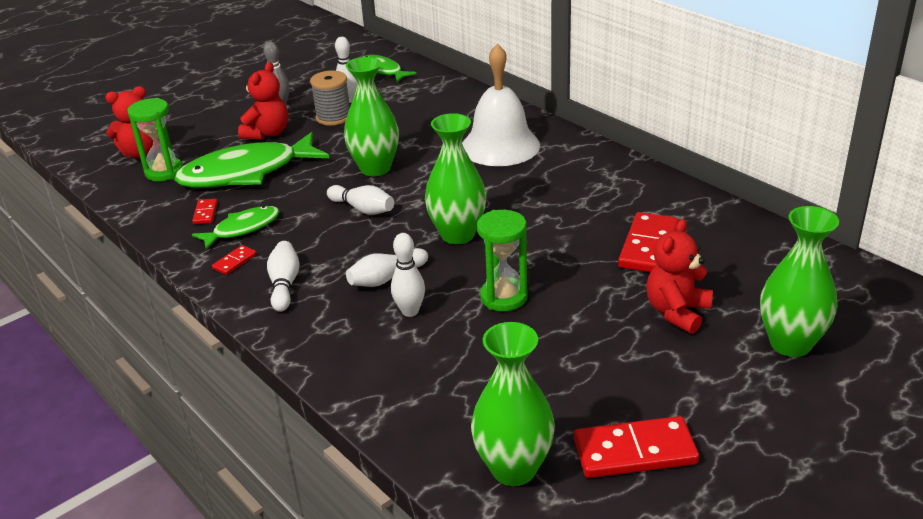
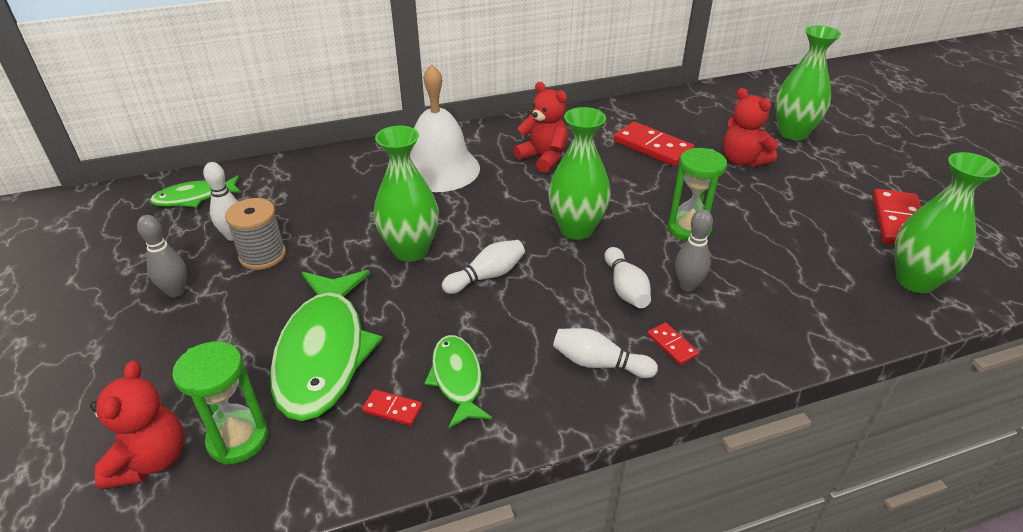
camera: 70 degrees left, 5 degrees up
red domino [212,245,257,275] -> red domino moved to [647,322,699,365]
red teddy bear [238,62,288,140] -> red teddy bear moved to [513,82,568,173]
white bowling pin [391,233,425,317] -> grey bowling pin [675,209,713,291]

